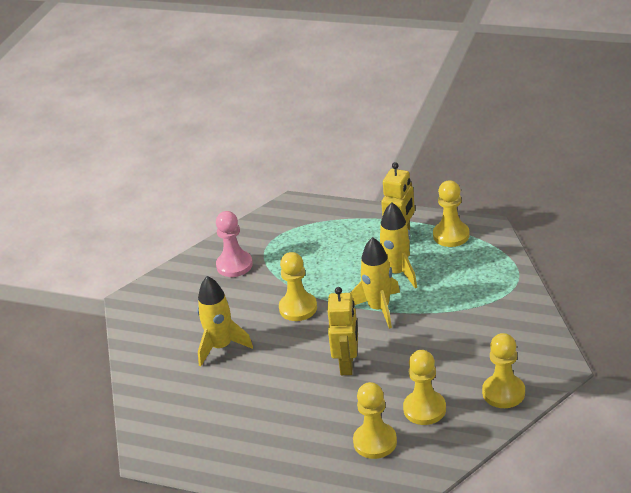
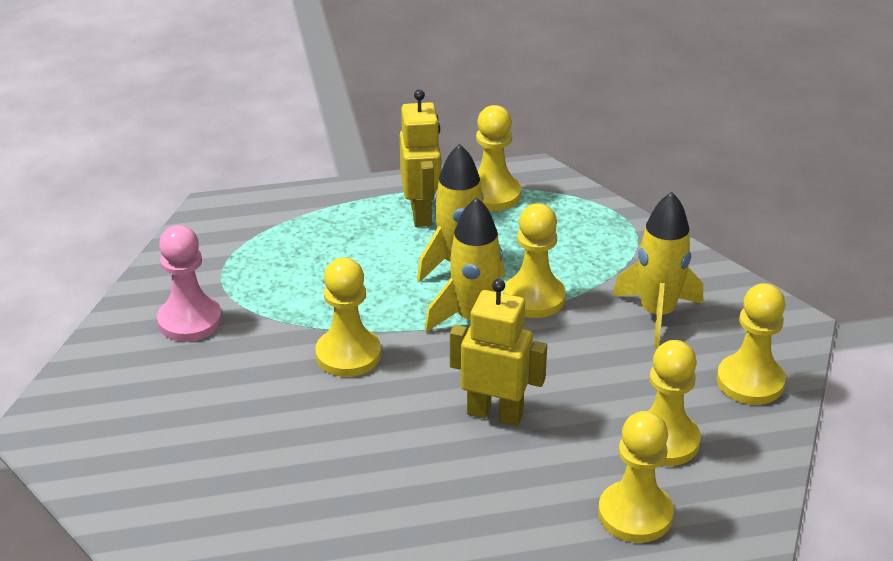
camera: 35 degrees left, 0 degrees up
yellow rocket [197,276,253,366] -> yellow rocket moved to [612,192,703,348]
yellow robot [327,287,358,375] -> yellow robot turned 45 degrees counterclockwise [450,279,547,426]
none -> yellow pawn [503,203,566,318]

